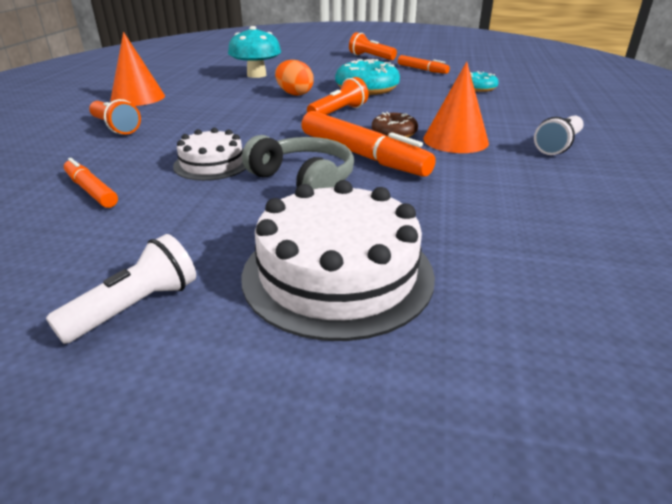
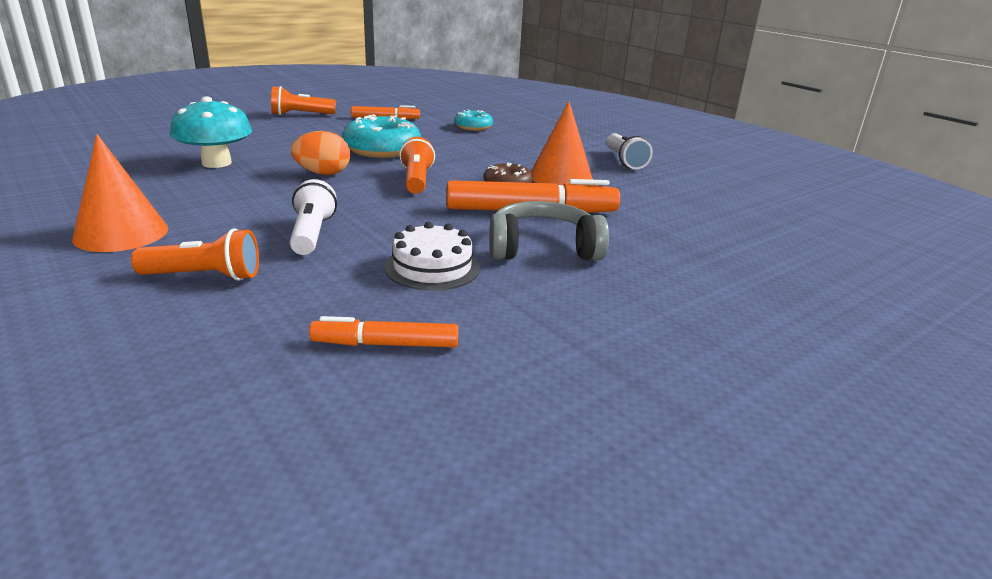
camera: 50 degrees left, 5 degrees down
white flashlight [46,234,196,344] -> white flashlight moved to [290,179,337,255]
white cake [241,180,435,341] -> none

